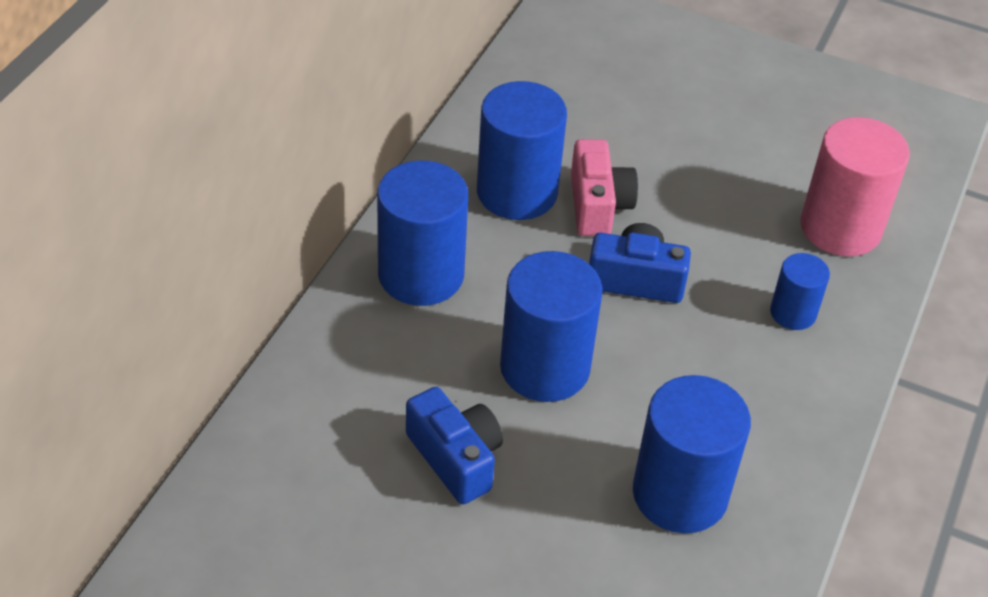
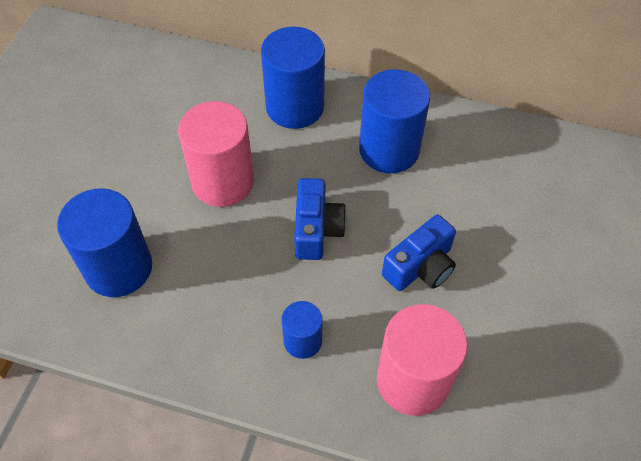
camera: 85 degrees right, 10 degrees up
blue camera [406,387,503,504] -> blue camera moved to [382,215,456,291]
blue cylinder [500,251,602,402] -> pink cylinder [178,101,254,207]
pink camera [571,139,638,236] -> none

